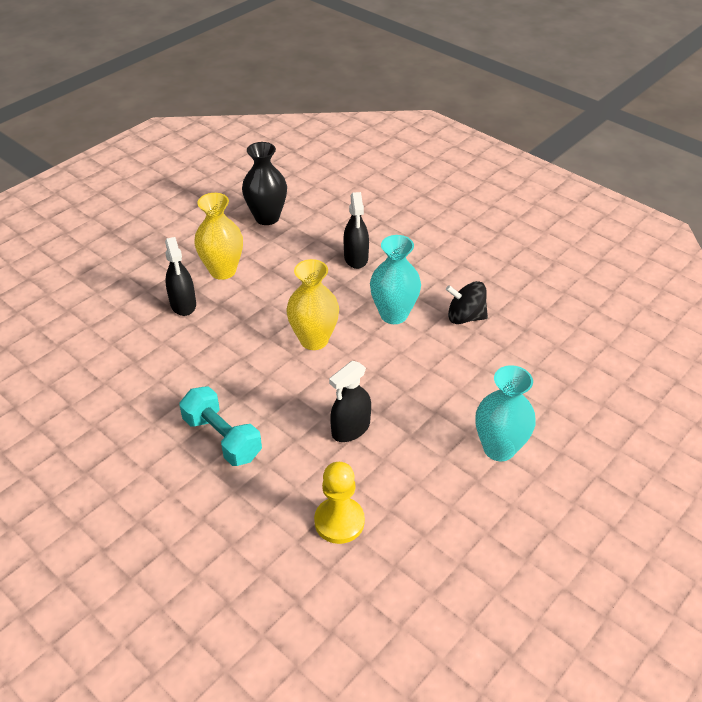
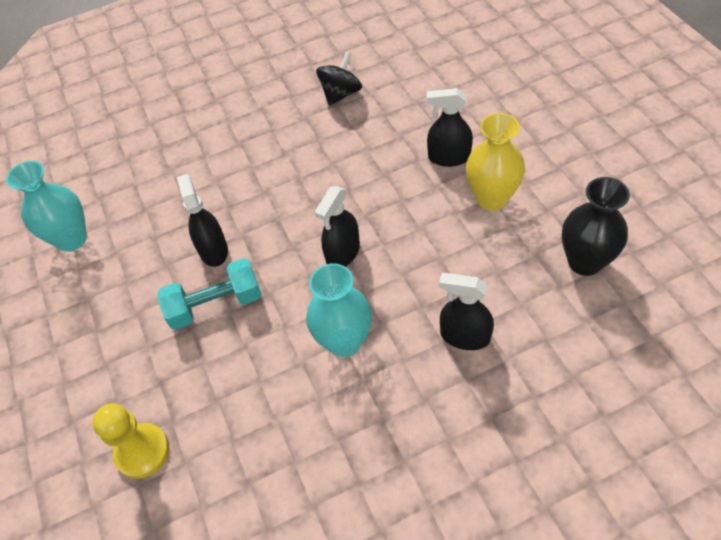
camera: 120 degrees right, 10 degrees up
turquoise dumbbell [179,386,262,466] -> turquoise dumbbell moved to [158,258,261,330]
yellow vase [286,259,339,350] -> black spray bottle [315,186,360,267]
yellow pawn [314,462,365,544] -> yellow pawn moved to [92,403,169,479]
black spinning top [446,281,488,324] -> black spinning top moved to [316,52,362,106]
turquoise vase [475,365,536,461] -> turquoise vase moved to [6,161,87,252]

